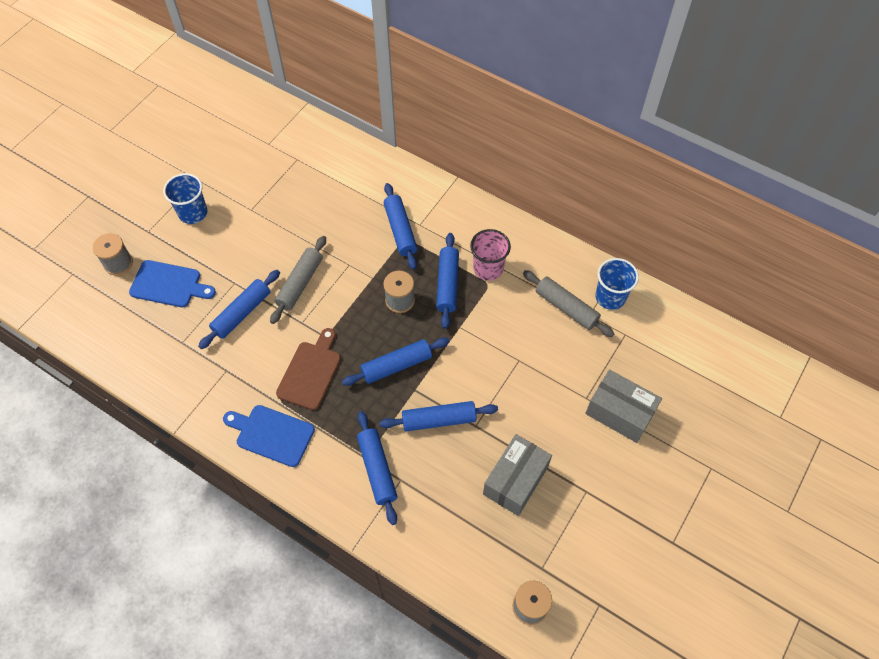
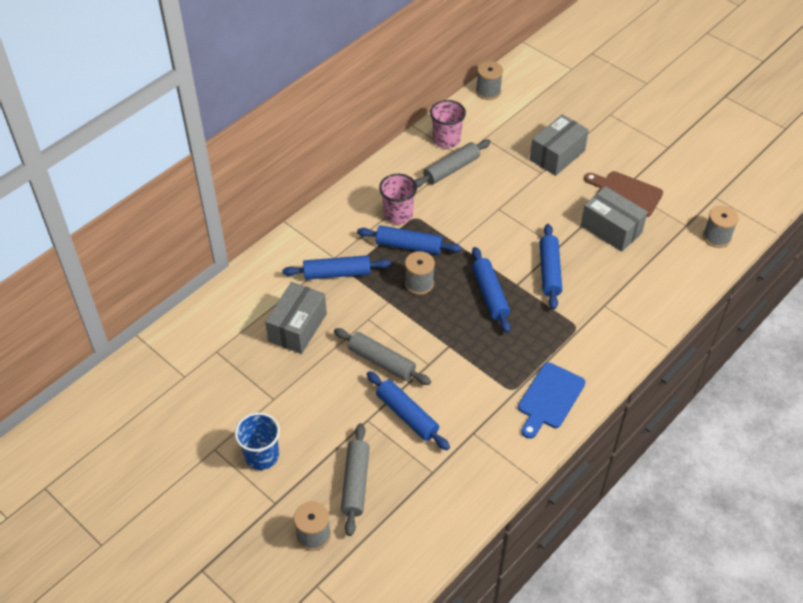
camera: 80 degrees left, 10 degrees down
blue cutting board [129,260,216,307] -> grey rolling pin [341,423,370,536]
brown cutting board [276,328,341,410] -> brown cutting board moved to [584,171,663,217]
blue rolling pin [357,411,397,525] -> none
blue cup [595,258,639,310] -> pink cup [430,100,466,148]
none -> grey box [265,282,327,354]
none -> grey spool [476,61,503,100]

